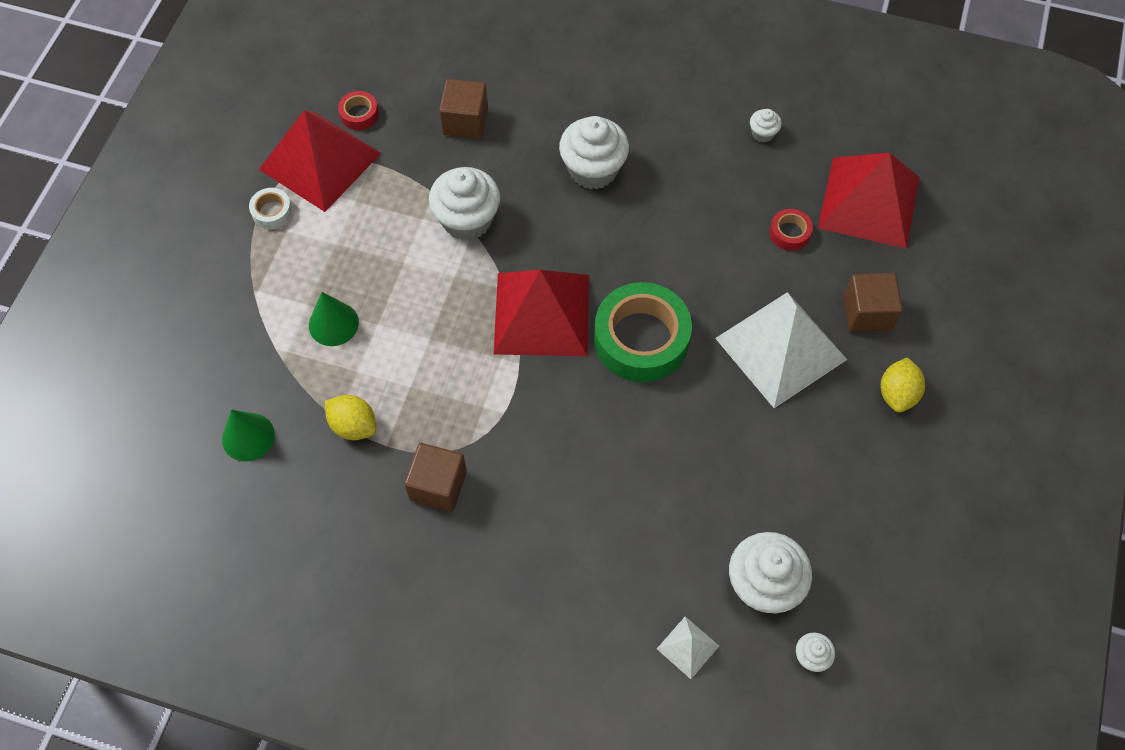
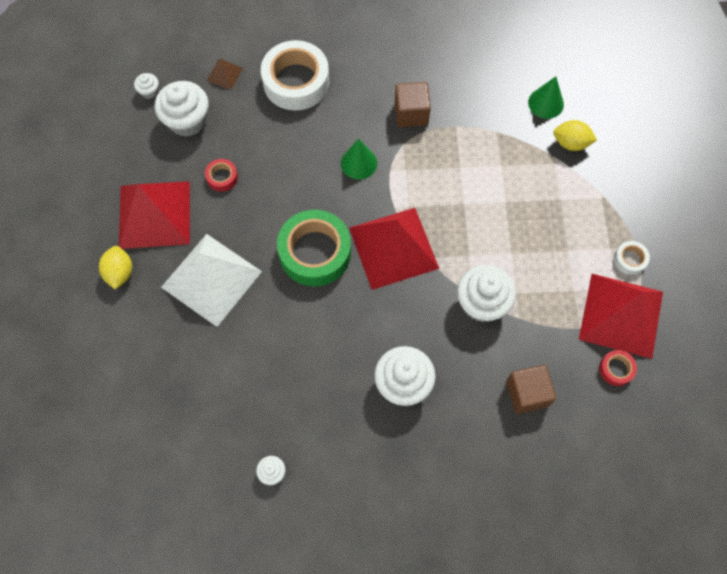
camera: 160 degrees right, 5 degrees up
green cone [309,292,359,346] -> green cone moved to [341,139,377,179]
yellow lemon [325,395,376,440] -> yellow lemon moved to [553,120,597,151]
white pyramid [657,616,719,679] -> brown pyramid [206,59,243,90]
red tape [769,209,813,251] -> red tape moved to [205,159,238,192]
red pyramid [818,153,919,249] -> red pyramid moved to [119,181,190,249]
brown cube [843,273,903,333] -> none
none -> white tape [261,40,329,111]

